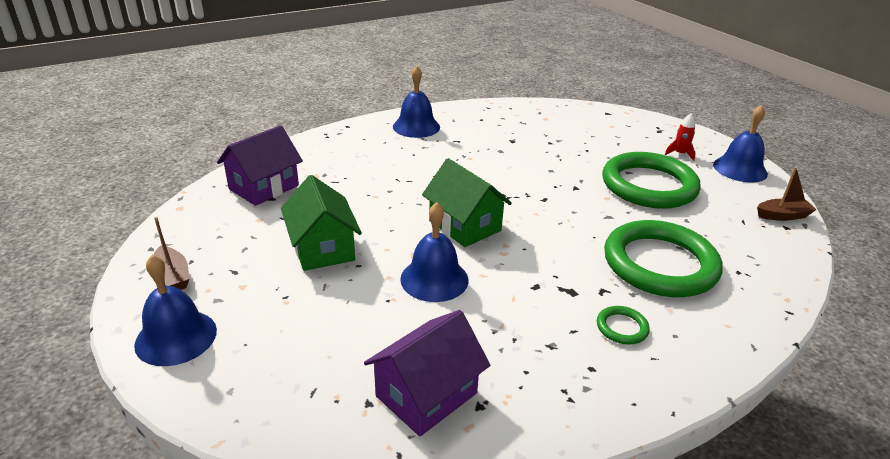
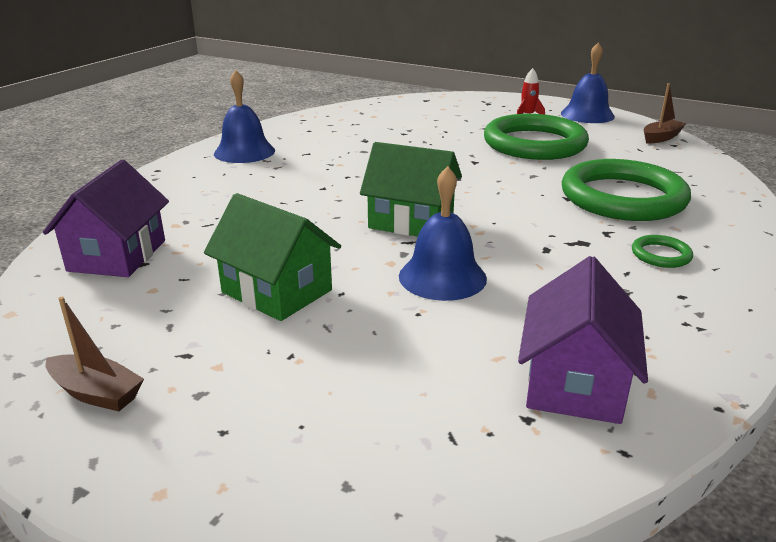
camera: 30 degrees left, 5 degrees down
blue bell [134,255,217,366] -> none

